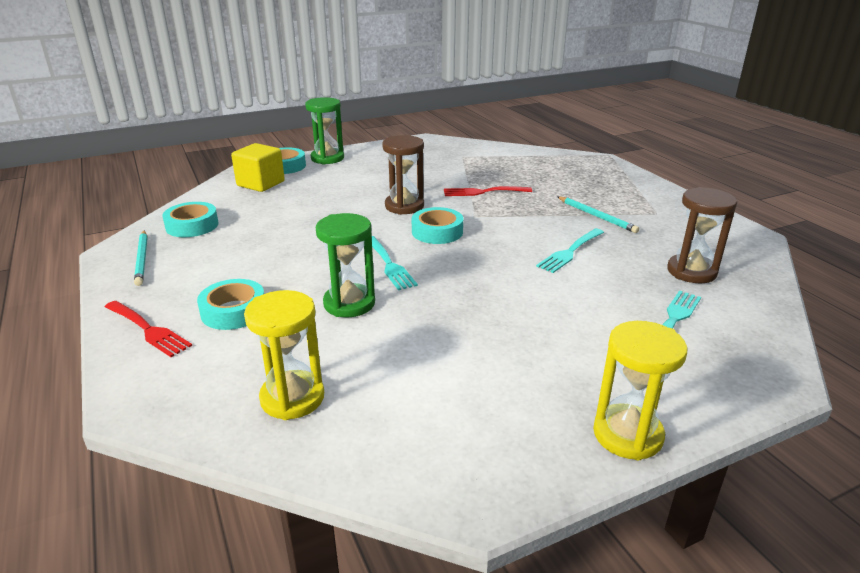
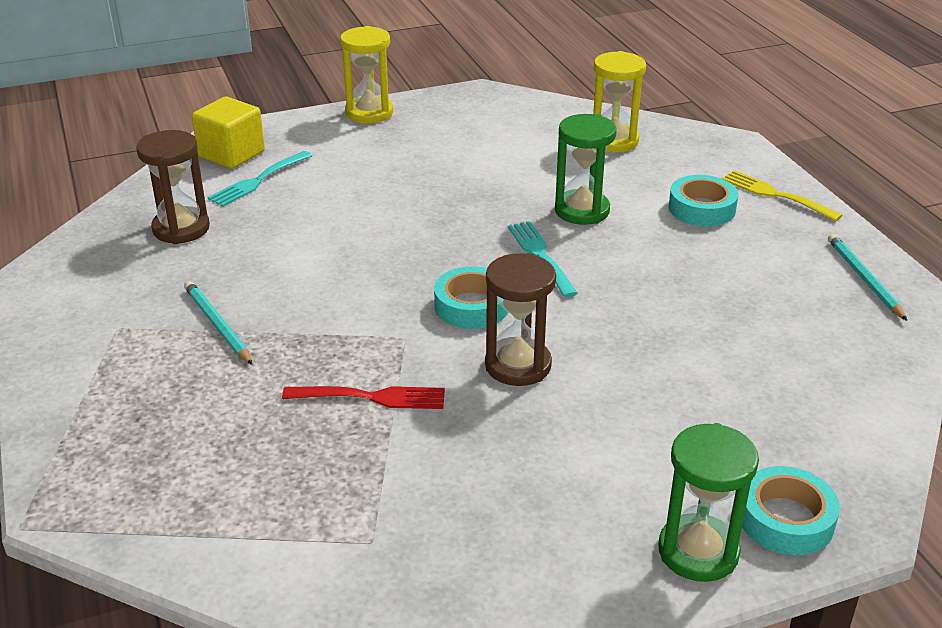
camera: 175 degrees left, 5 degrees up
red fork [105,301,192,357] -> yellow fork [722,170,843,221]
turquoise tape [162,202,219,237] -> none
yellow cube [231,143,285,192] -> yellow cube moved to [192,97,265,169]
turquoise fork [536,228,604,273] -> none

